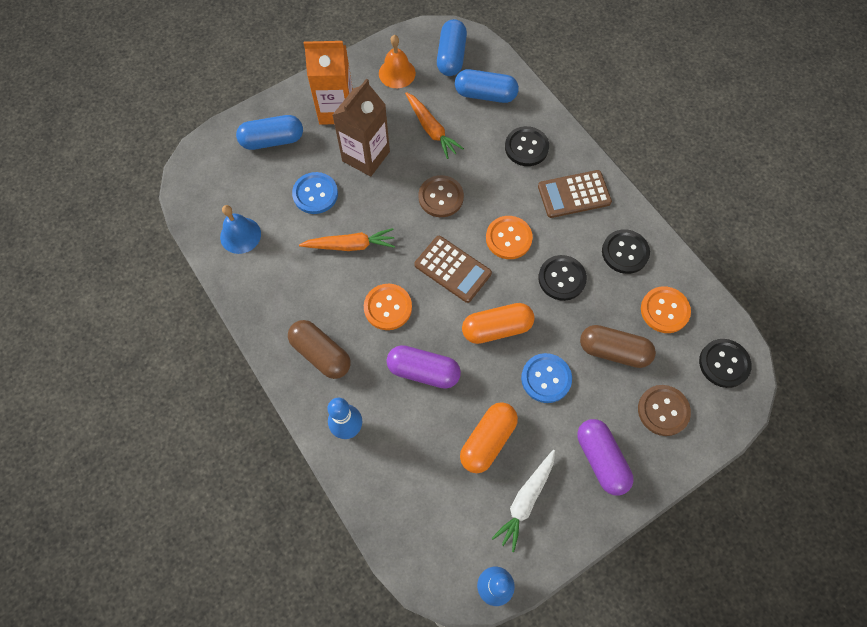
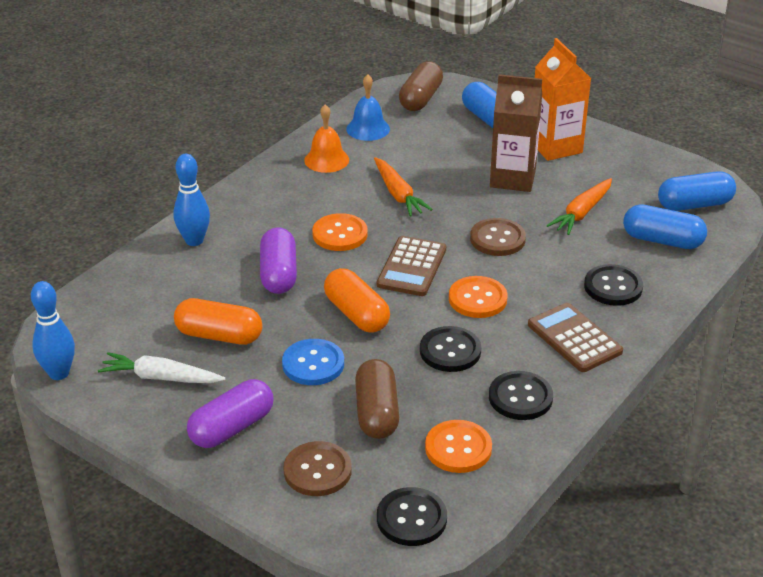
camera: 70 degrees right, 30 degrees down
brown capsule [288,320,350,379] -> brown capsule moved to [399,61,443,111]
blue button [292,172,338,214] -> none
orange bell [379,35,416,88] -> orange bell moved to [304,104,349,173]
blue capsule [455,69,519,103] -> blue capsule turned 60 degrees counterclockwise [623,204,707,249]

